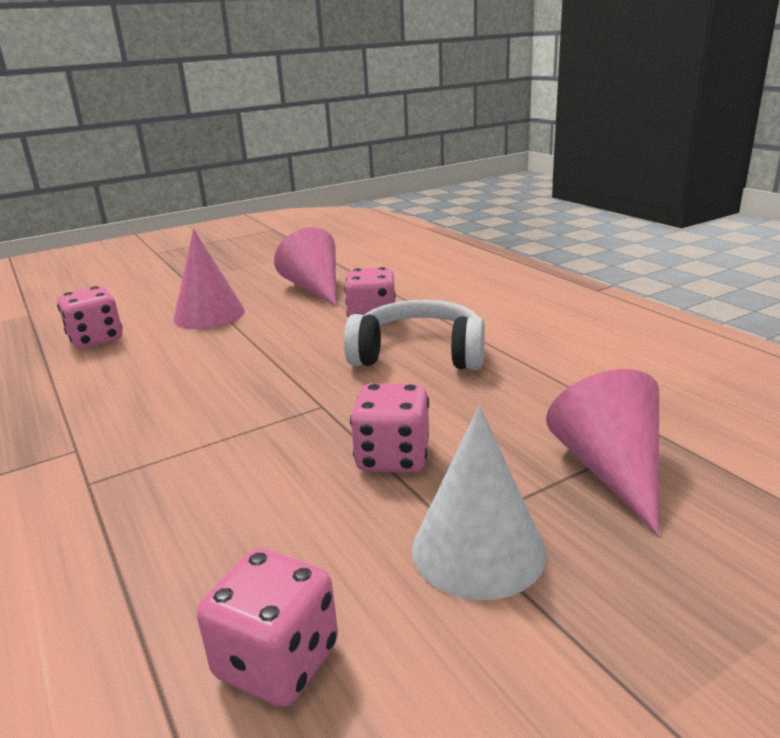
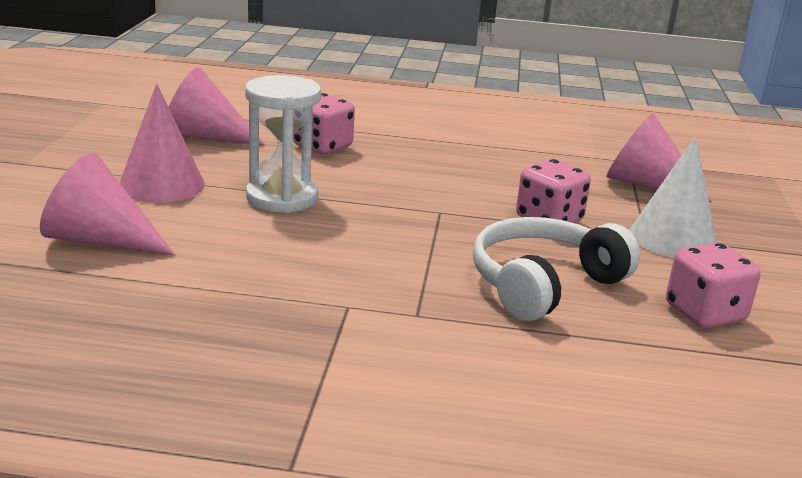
camera: 55 degrees left, 0 degrees up
pink dice [57,286,123,349] -> pink cone [40,153,175,256]
white headphones [344,300,485,370] -> white headphones moved to [473,217,640,321]
none -> white hourglass [245,75,321,213]

